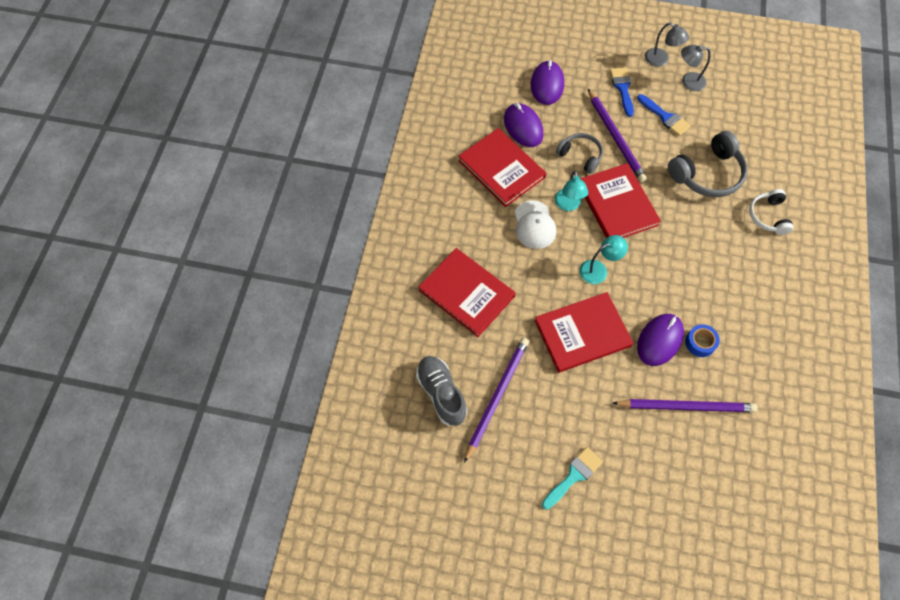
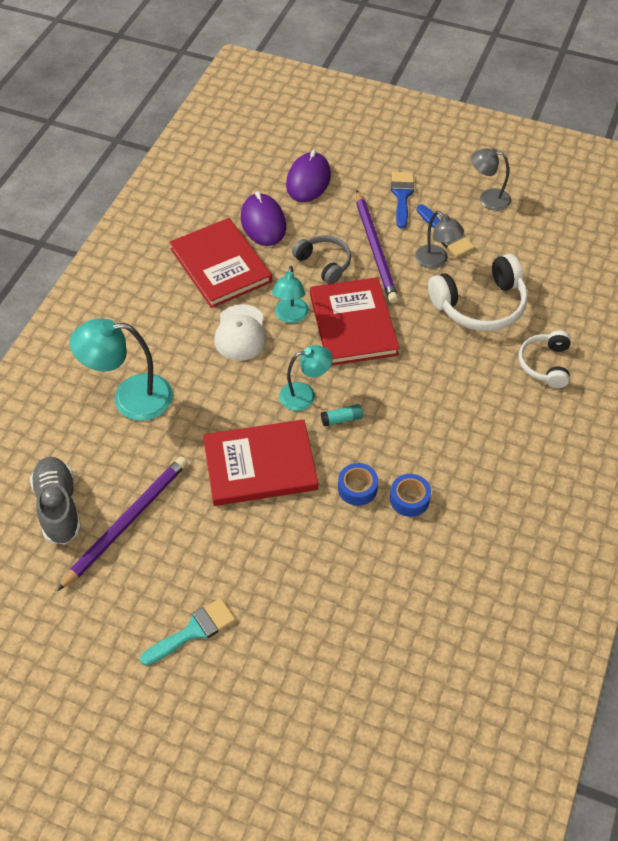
camera: 10 degrees right, 10 degrees down
red book [419,248,516,337] -> turquoise lamp [70,318,173,421]
purple pencil [613,399,758,412] -> none
purple mouse [637,314,684,366] -> blue tape [338,463,378,506]
grey lamp [645,22,689,66] -> grey lamp moved to [415,211,464,269]
grey headphones [668,131,748,197] -> white headphones [428,254,528,331]
none -> turquoise glue stick [321,404,363,426]

